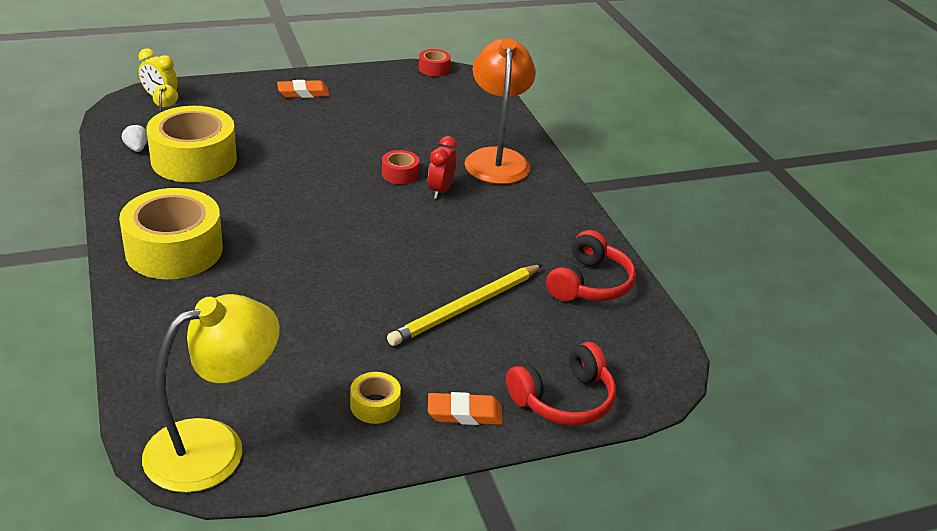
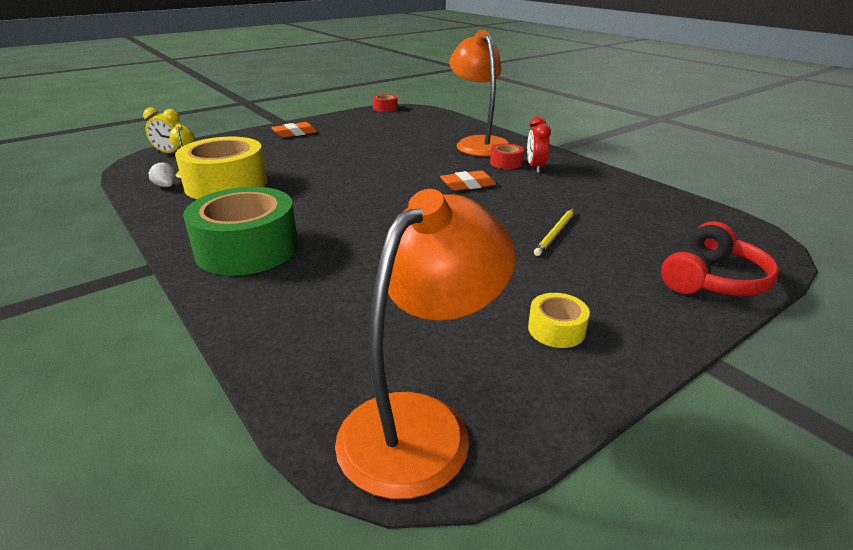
camera: 15 degrees left, 5 degrees down
yellow tape [119,188,223,279] -> green tape [183,187,298,276]
yellow lamp [142,294,280,493] -> orange lamp [335,189,516,499]
red tape [382,150,419,184] -> red tape moved to [490,143,524,169]
yellow pencil [387,264,543,346] -> yellow pencil [534,209,574,256], size x0.57
red clock [428,136,457,199] -> red clock moved to [527,117,551,173]
orange eraser [428,392,503,425] -> orange eraser moved to [440,170,496,191]
red headphones [546,230,636,301] -> none

